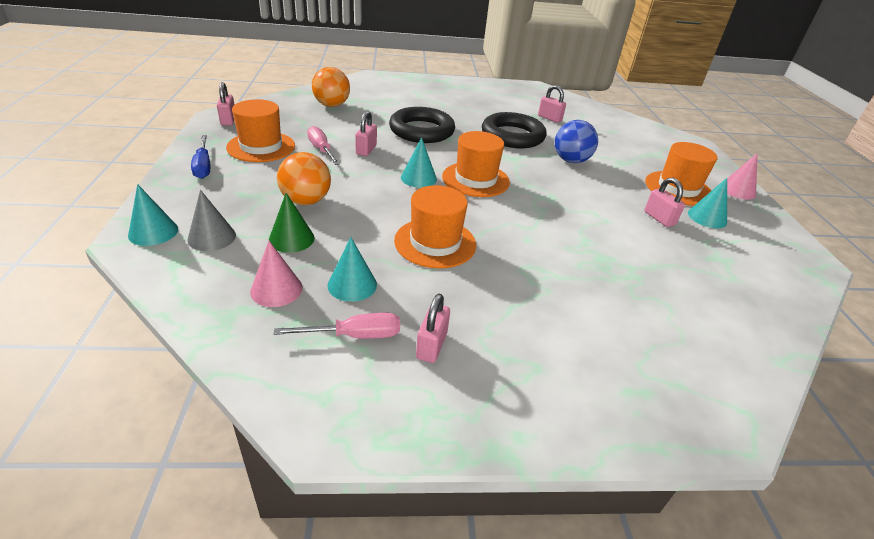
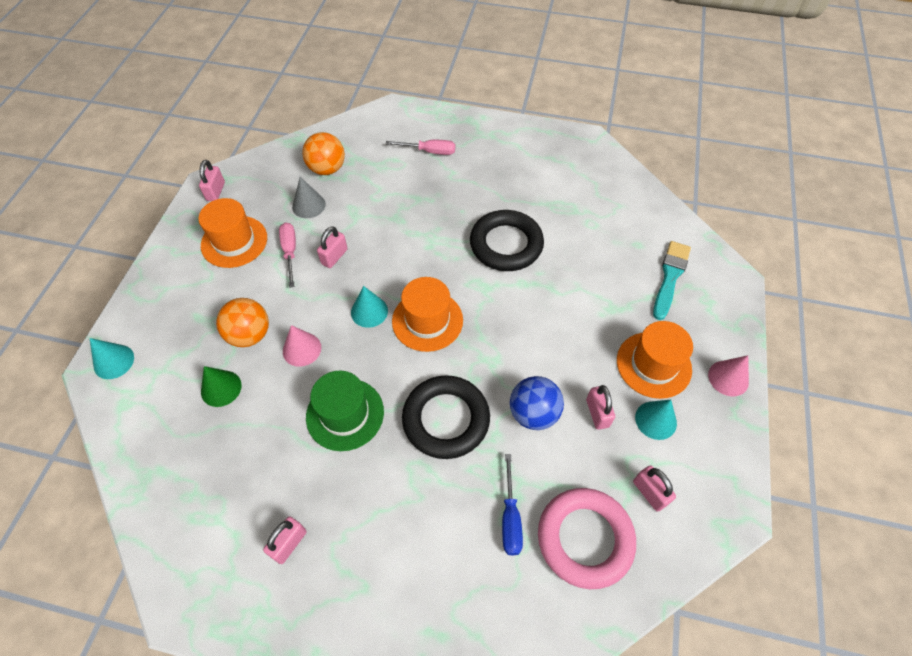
camera: 20 degrees right, 20 degrees up
grey cone [187,190,236,251] -> grey cone moved to [292,177,326,218]
blue screwdriver [191,135,210,179] -> blue screwdriver moved to [502,454,523,555]
pink cone [250,241,303,307] -> pink cone moved to [283,325,321,367]
pink screwdriver [273,313,400,339] -> pink screwdriver moved to [386,140,455,155]
turquoise cone [327,237,377,302] -> none
black ring [389,107,455,143] -> black ring moved to [402,375,490,459]
orange hat [394,185,476,269] -> green hat [306,371,384,451]
pink padlock [538,85,566,123] -> pink padlock moved to [633,466,676,511]
blue ball [555,120,598,163] -> blue ball moved to [510,376,564,430]
none -> pink ring [538,488,636,589]
none -> turquoise brush [653,241,691,320]

